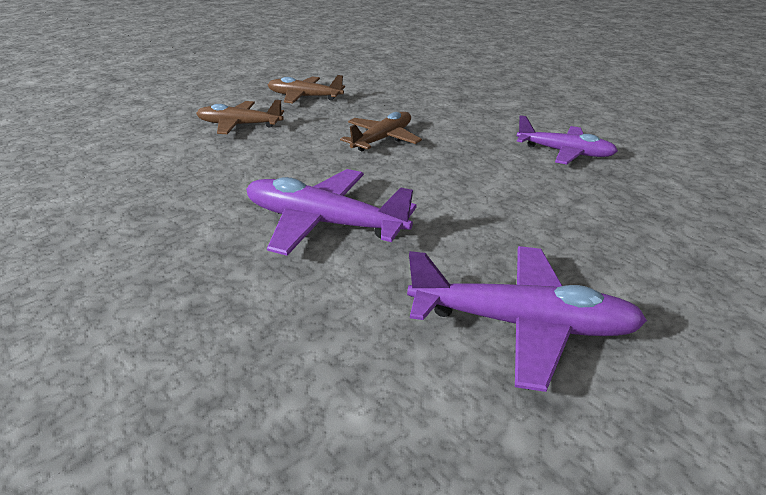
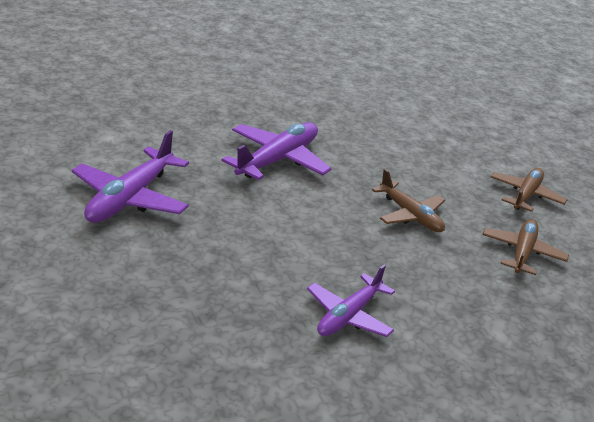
camera: 100 degrees right, 0 degrees up
brown plane [196,100,284,134] -> brown plane moved to [482,219,569,275]

